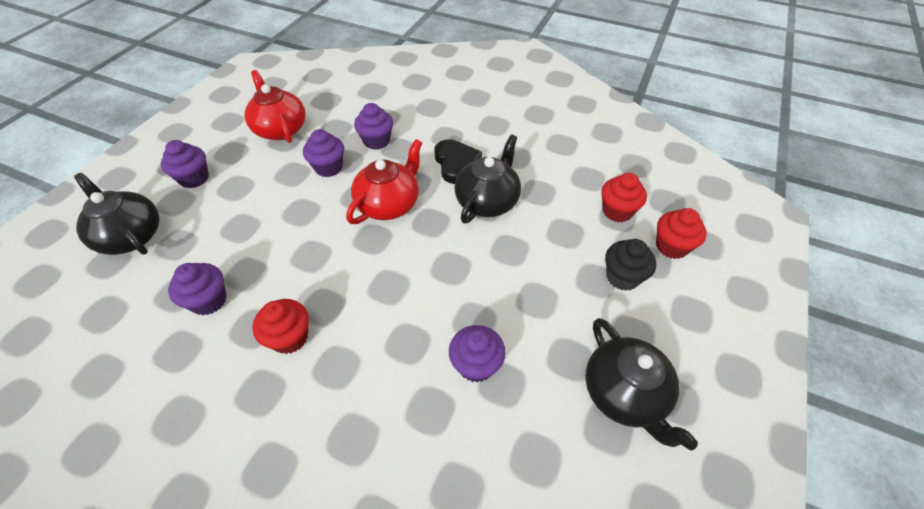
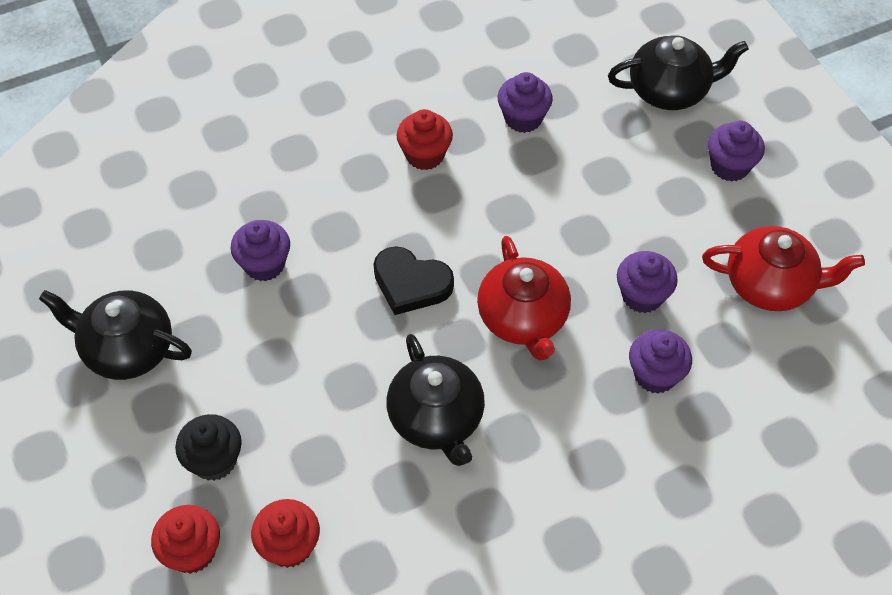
camera: 130 degrees right, 5 degrees up
black heart [434,139,482,184] -> black heart moved to [373,246,454,315]

